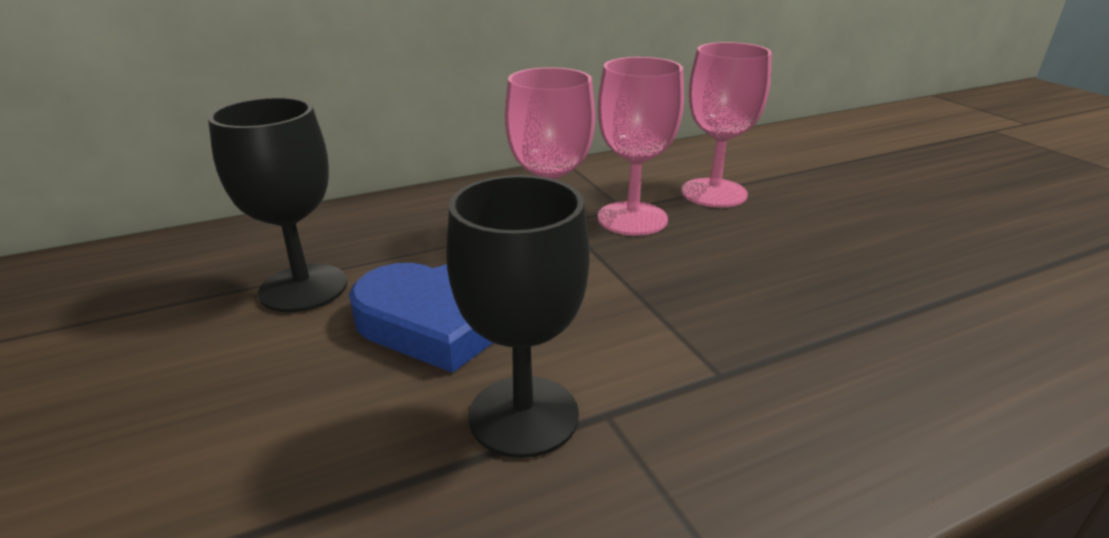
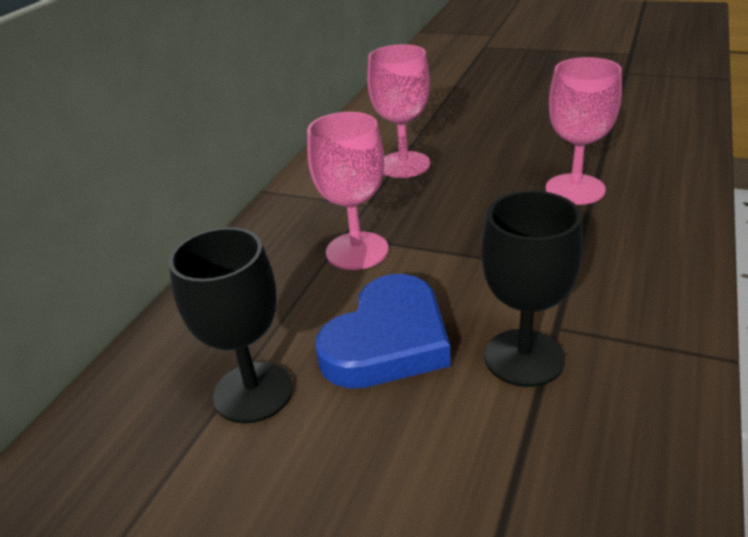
camera: 40 degrees left, 5 degrees up
pink goblet [598,57,684,236] -> pink goblet moved to [546,57,622,205]

